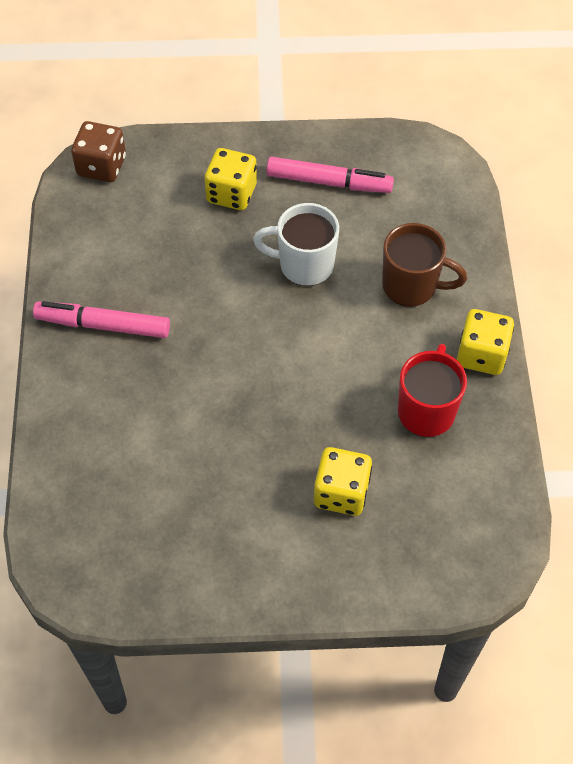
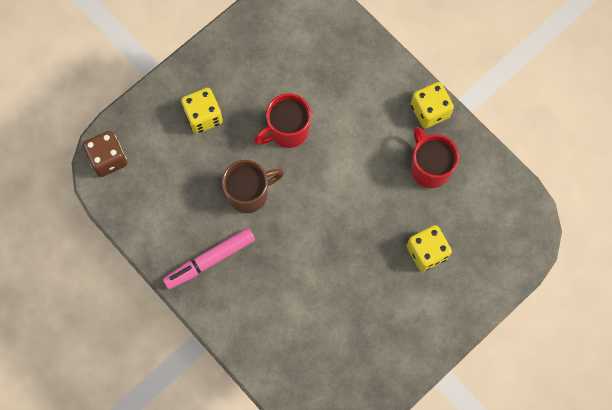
camera: 40 degrees left, 15 degrees up
white mug [253,203,339,286] -> red mug [254,93,311,148]
pink marker [267,157,394,193] -> none
brown mug [382,223,467,307] -> brown mug moved to [222,160,284,213]

